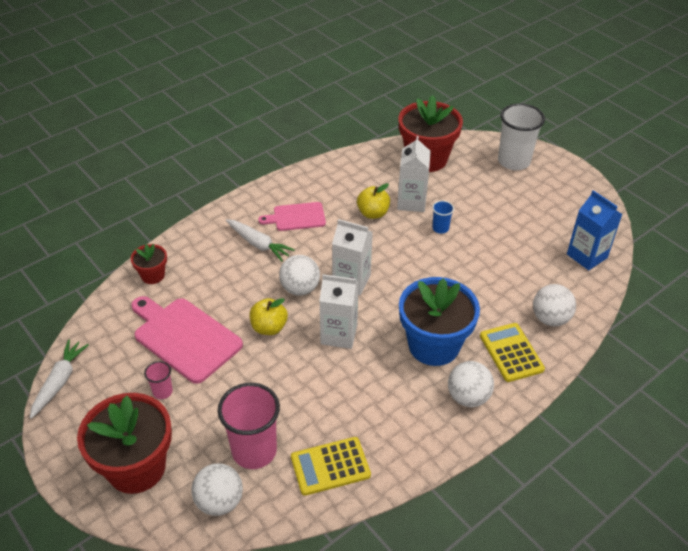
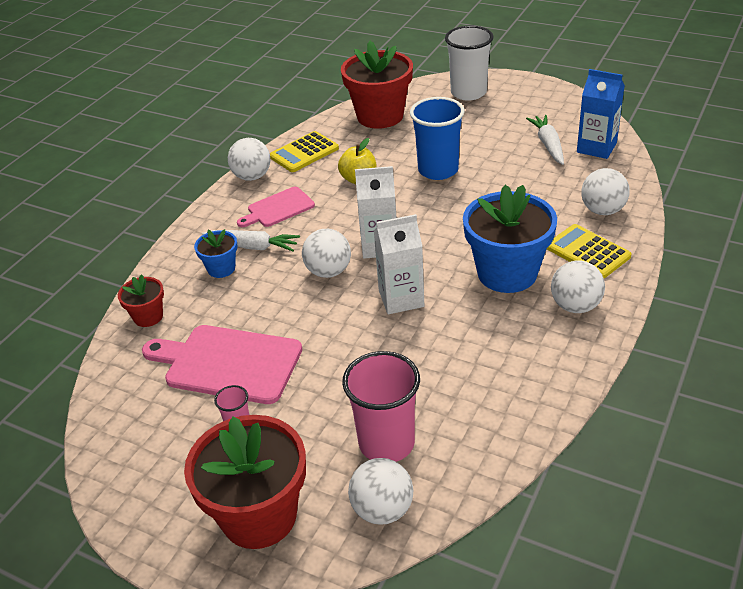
camera: 20 degrees left, 5 degrees down
white carrot [30,340,89,419] -> white carrot moved to [526,115,564,165]
yellow apple [250,298,288,335] -> none
yellow calculator [291,437,371,496] -> yellow calculator moved to [270,131,339,172]
white carton [397,136,431,212] -> none
blue cup [432,200,454,234] -> blue cup [410,97,465,180], size x2.13
none -> blue flower pot [194,229,238,278]
none -> white ball [228,138,271,181]

